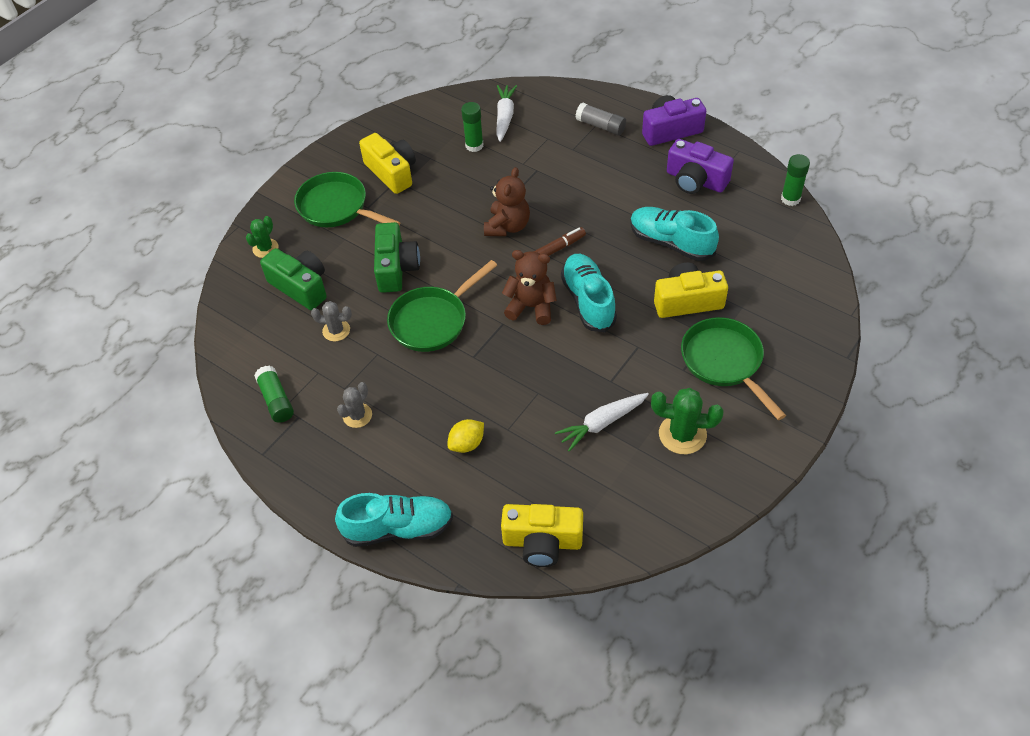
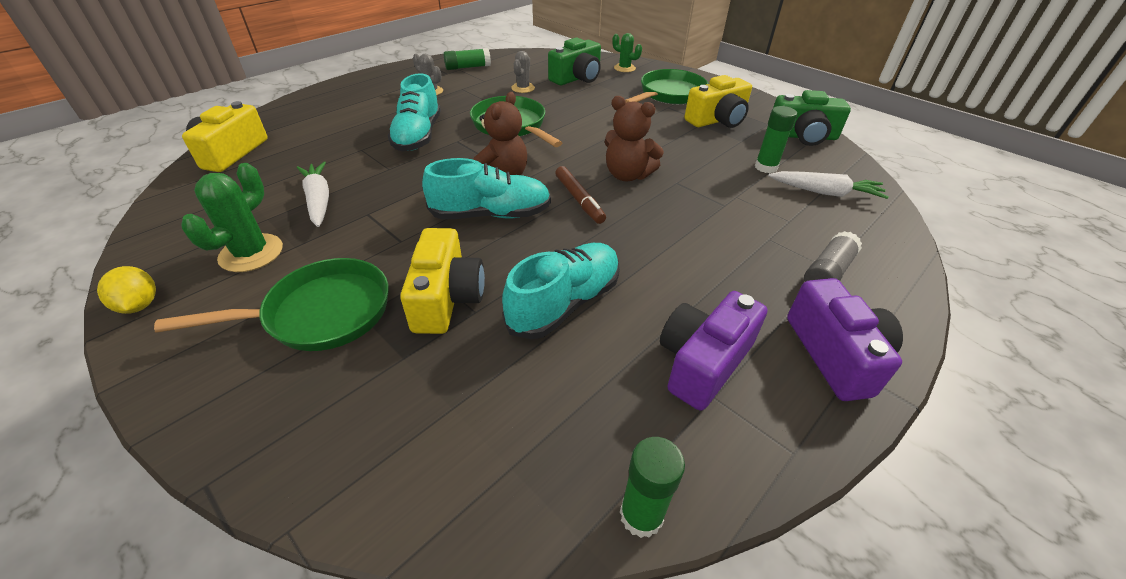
camera: 95 degrees right, 10 degrees down
turquoise shoe [335,493,453,547] -> turquoise shoe moved to [388,73,441,152]
green camera [374,222,420,293] -> green camera moved to [773,90,851,146]
yellow lemon [447,419,484,453] -> yellow lemon moved to [97,266,156,314]

